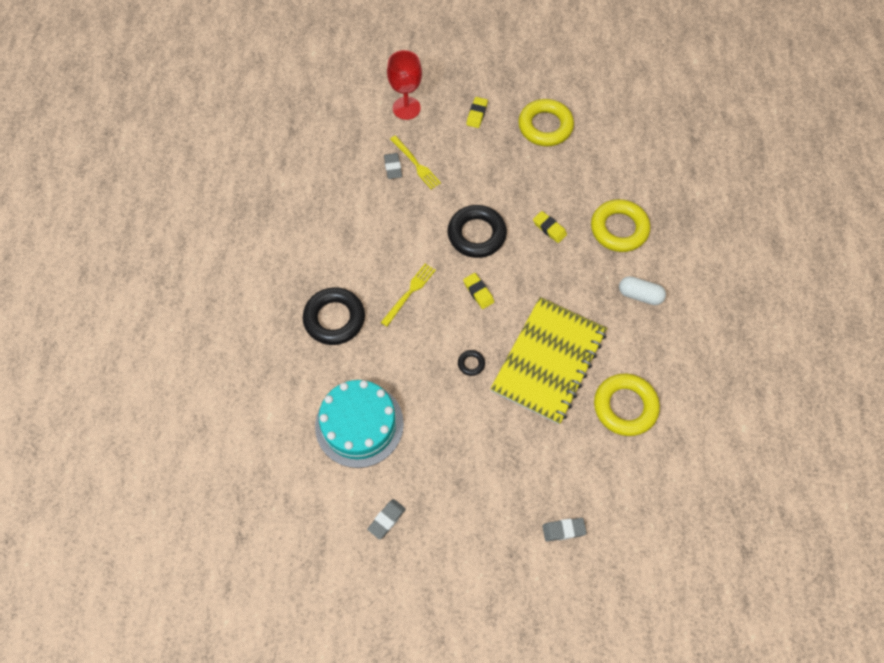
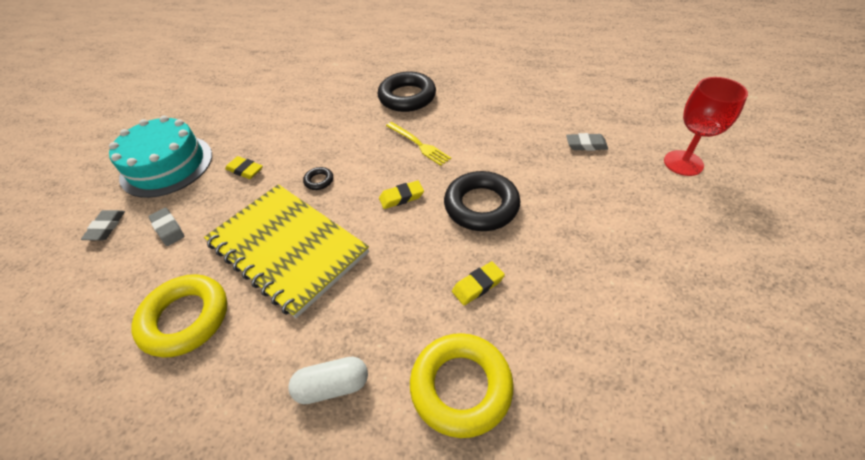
camera: 105 degrees right, 15 degrees down
turquoise cake [315,380,404,468] -> turquoise cake moved to [109,116,212,198]
grey eraser [367,499,406,540] -> grey eraser moved to [148,208,185,246]
yellow fork [390,136,441,190] -> none
yellow eraser [466,97,488,128] -> yellow eraser moved to [225,156,263,179]
yellow ring [518,99,574,146] -> none
white capsule [619,276,666,305] -> white capsule turned 45 degrees clockwise [288,357,368,404]

